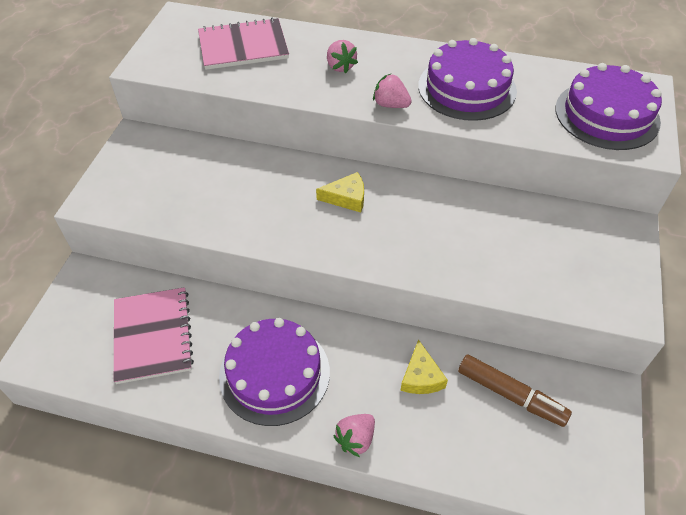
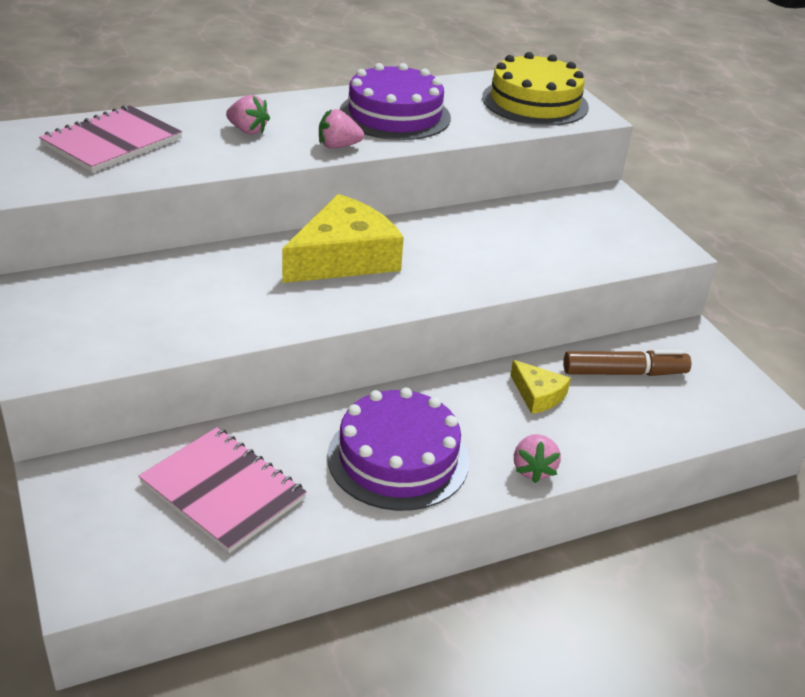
camera: 40 degrees left, 15 degrees down
yellow cheese [316,172,364,212] -> yellow cheese [282,194,404,283], size x2.03
purple cake [555,63,662,150] -> yellow cake [482,52,589,126]

